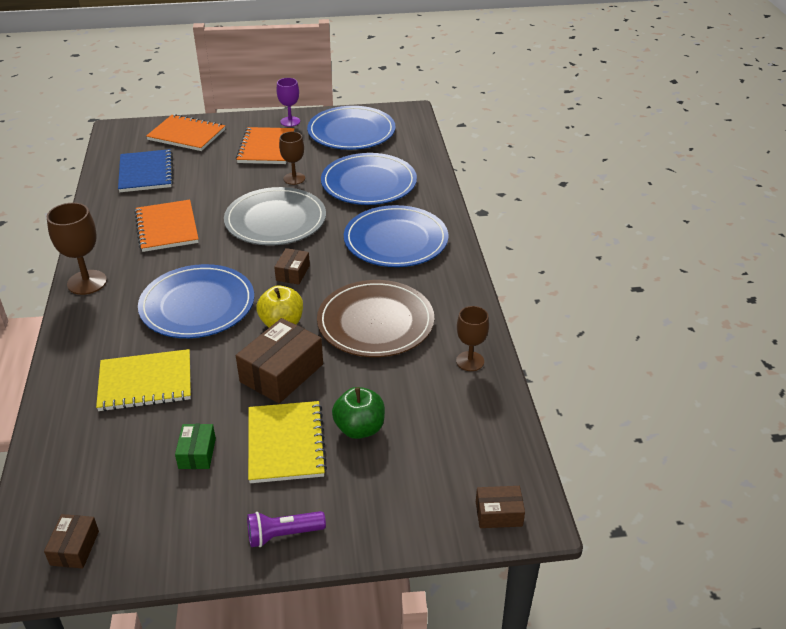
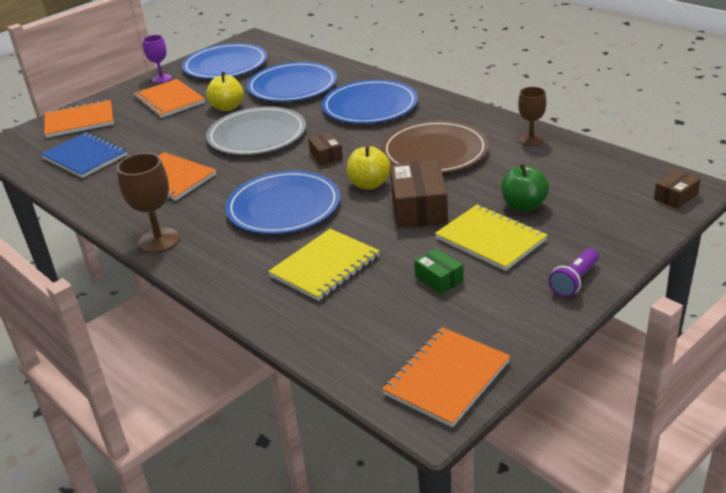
camera: 35 degrees left, 5 degrees down
brown box [44,514,99,569] -> orange notebook [382,327,510,428]
brown goblet [279,132,305,185] -> yellow apple [206,72,244,111]

